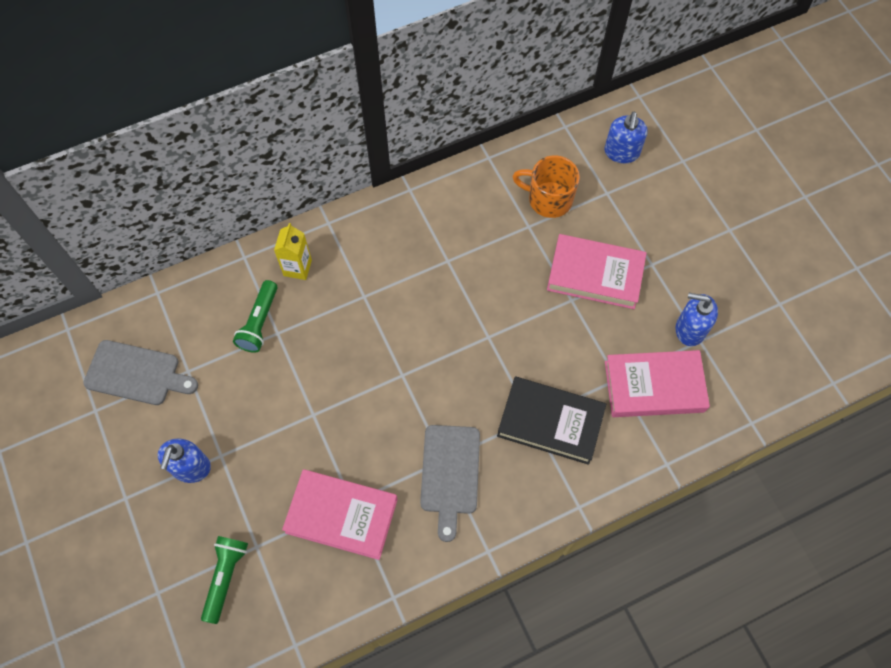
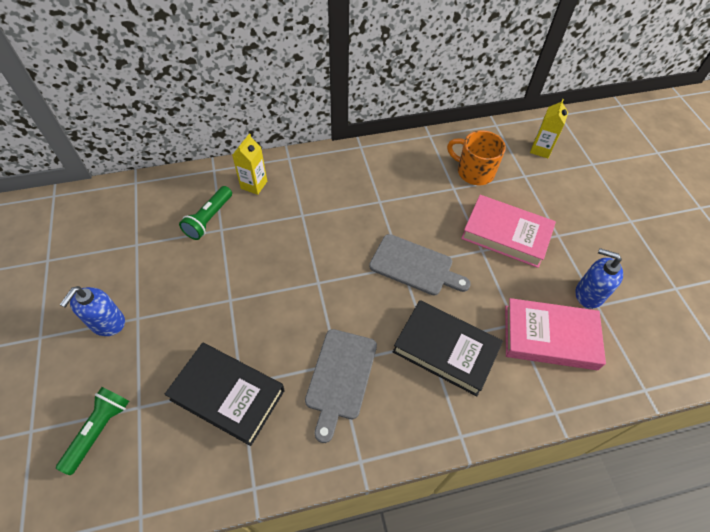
camera: 10 degrees right, 10 degrees down
grey cutting board [83,340,198,405] -> grey cutting board moved to [369,234,471,295]
pink book [282,469,398,560] -> black book [164,343,285,446]
blue soap dispenser [605,112,648,163] -> yellow carton [530,99,568,158]

